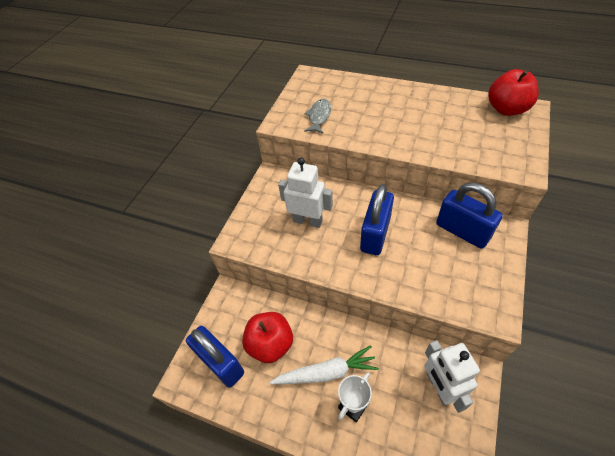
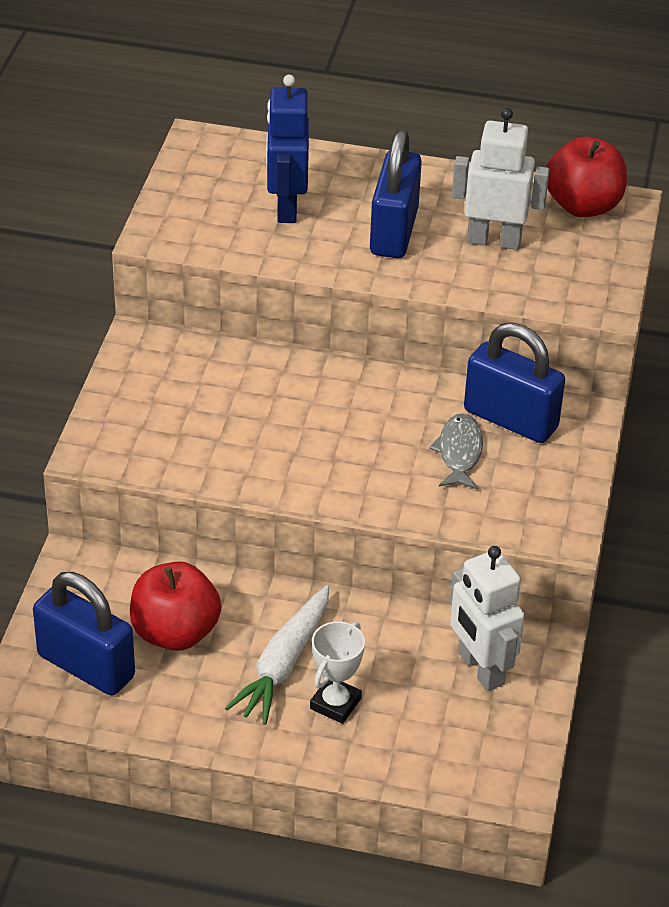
camera: 15 degrees left, 10 degrees down
white carrot [270,345,379,384] -> white carrot turned 135 degrees clockwise [225,585,329,725]
white robot [278,158,333,228] -> white robot moved to [452,108,550,250]
grey fish [304,99,331,133] -> grey fish moved to [429,413,483,490]
blue padlock [360,184,394,255] -> blue padlock moved to [370,130,422,258]
none -> blue robot [266,75,309,223]

